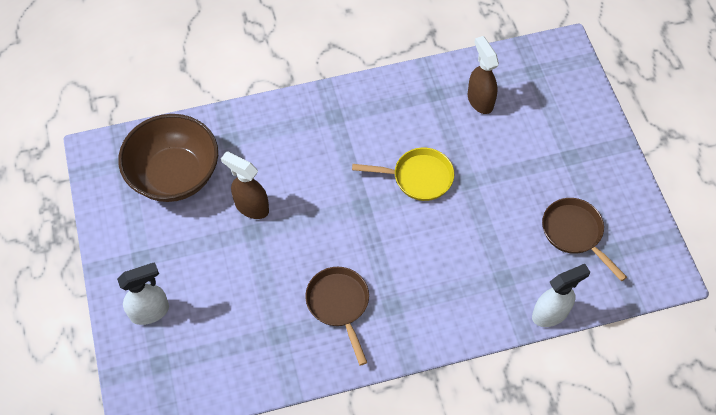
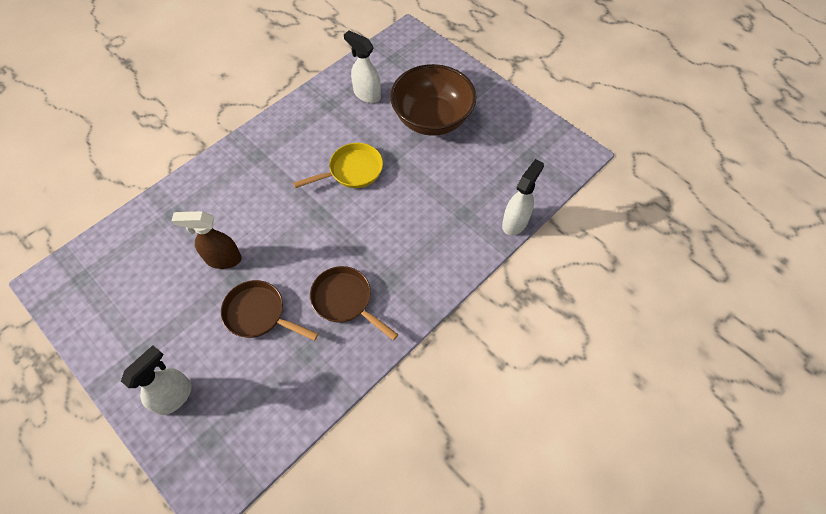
camera: 30 degrees left, 0 degrees up
brown bowl [118,114,218,202] -> brown bowl moved to [390,64,476,136]
brown spray bottle [468,36,499,114] -> white spray bottle [344,31,381,103]
brown pan [542,198,627,282] -> brown pan moved to [221,280,318,341]

